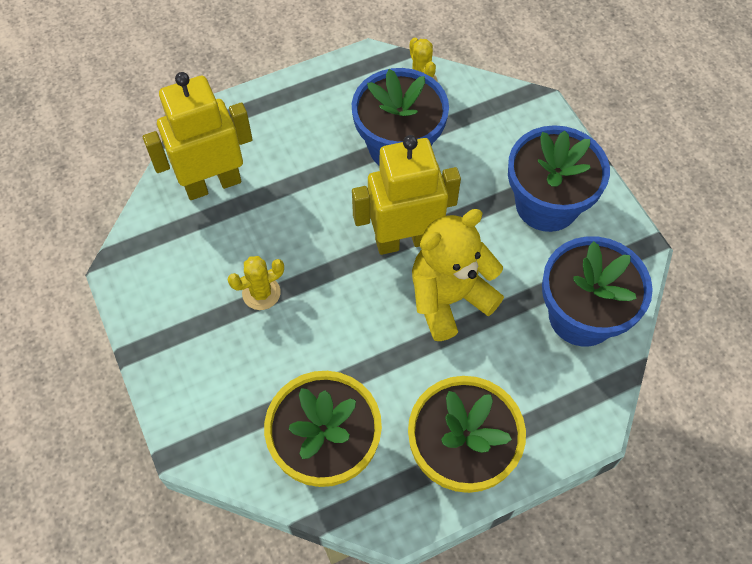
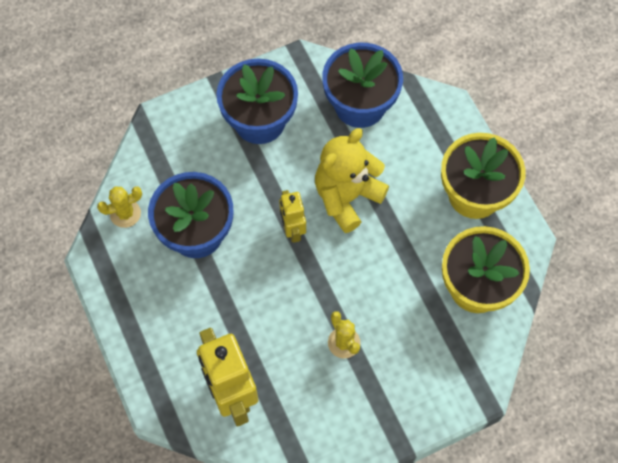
camera: 90 degrees left, 5 degrees up
yellow robot [352,135,461,255] -> yellow robot [279,190,306,243], size x0.56
yellow teddy bear [412,209,504,341] -> yellow teddy bear turned 75 degrees clockwise [315,128,389,233]

